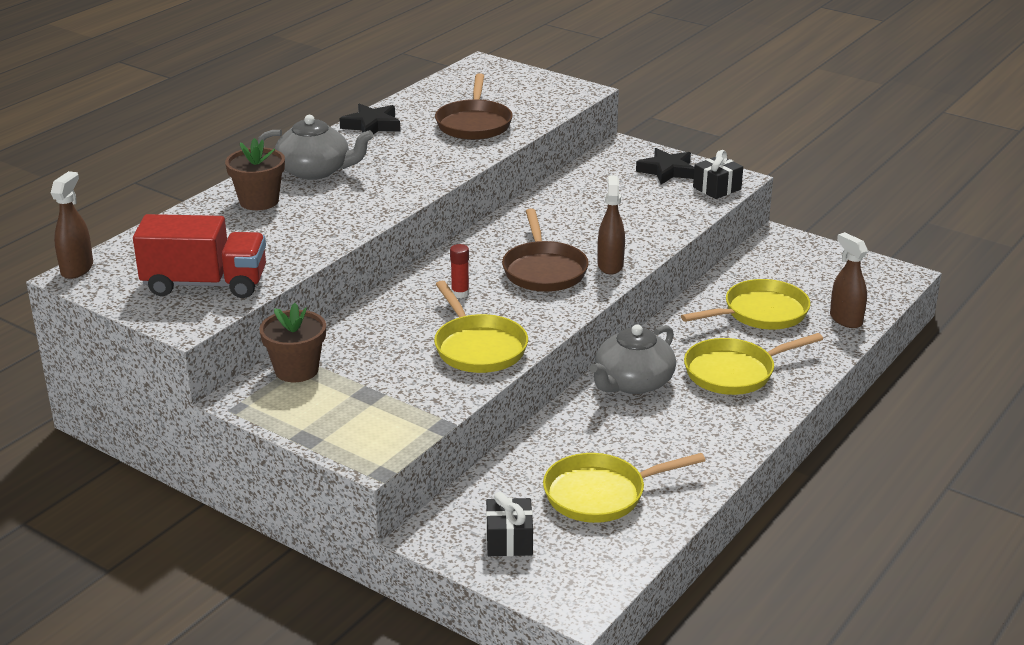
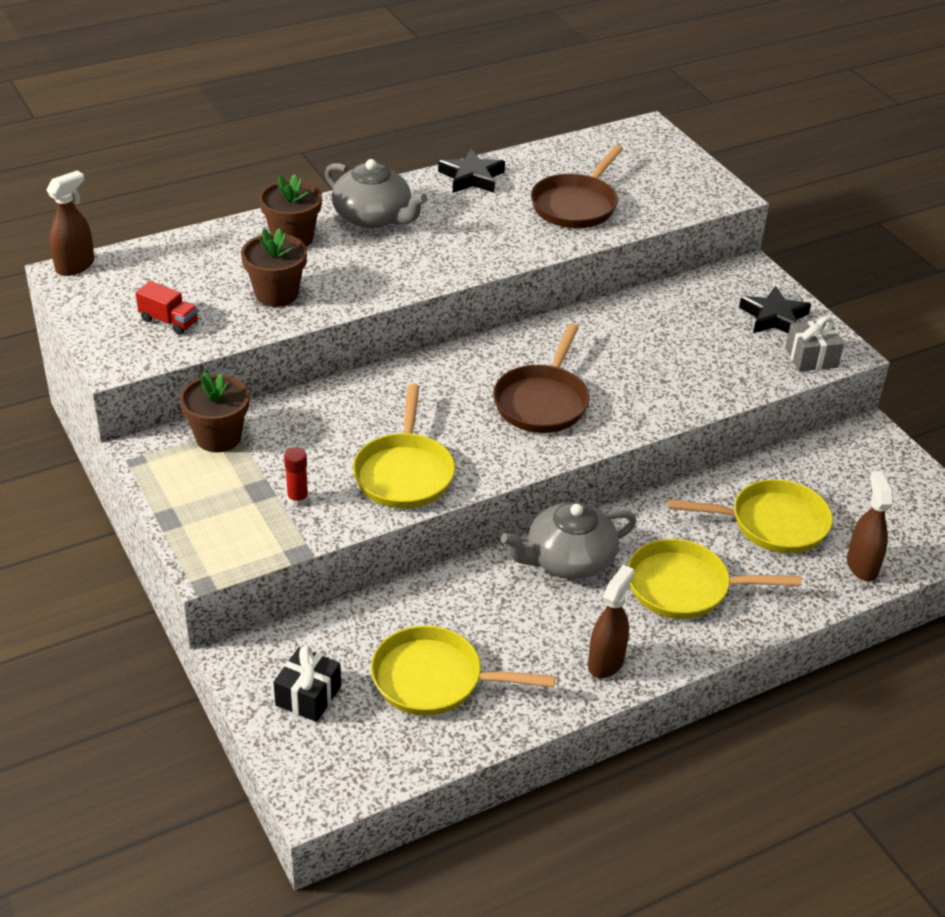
camera: 25 degrees right, 10 degrees up
red truck [133,214,266,298] -> red truck [136,281,198,335], size x0.47
red glue stick [450,244,469,298] -> red glue stick moved to [284,447,309,507]
brown spray bottle [598,176,625,275] -> brown spray bottle moved to [588,565,634,678]
black gift [693,150,743,199] -> grey gift [786,316,844,371]
none -> brown flower pot [241,228,307,307]

